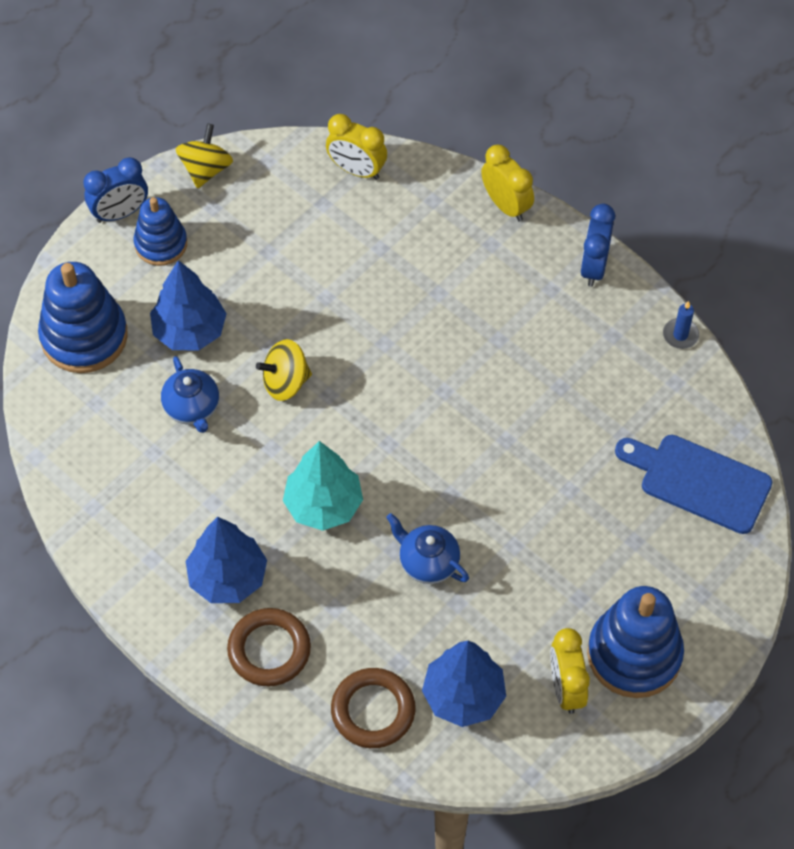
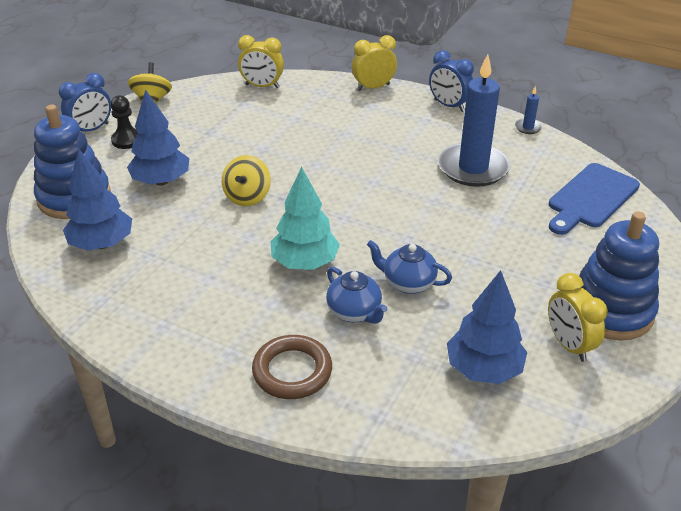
camera: 15 degrees left, 20 degrees down
blue stacking toy [134,197,187,266] -> black pawn [111,95,138,149]
blue teapot [161,356,219,433] -> blue teapot moved to [326,267,387,324]
blue tree [185,517,267,603] -> blue tree moved to [63,149,132,250]
yellow spinning top [256,339,312,401] -> yellow spinning top turned 45 degrees counterclockwise [222,155,271,206]
brown ring [331,668,415,748] -> none
yellow clock [481,145,534,221] -> yellow clock turned 60 degrees counterclockwise [352,35,397,91]
blue clock [580,204,615,287] -> blue clock turned 45 degrees counterclockwise [429,50,474,112]
blue cutting board [615,435,772,534] -> blue cutting board turned 60 degrees counterclockwise [549,163,640,235]
none -> blue candle [438,54,510,187]

